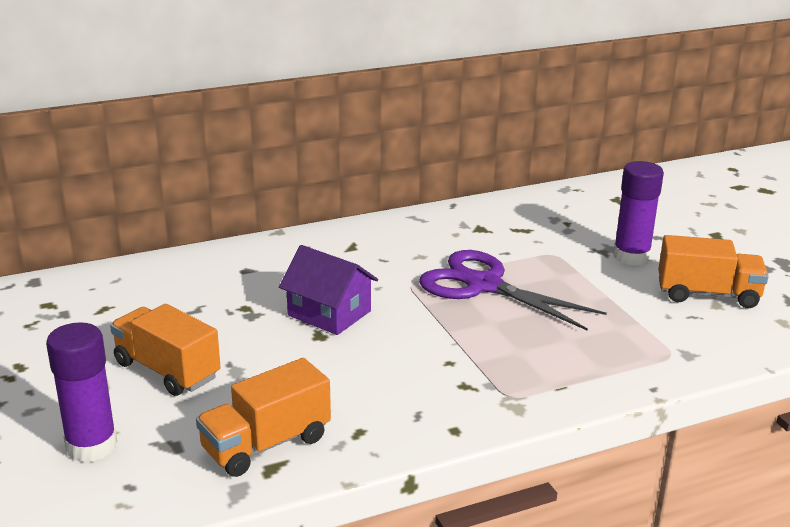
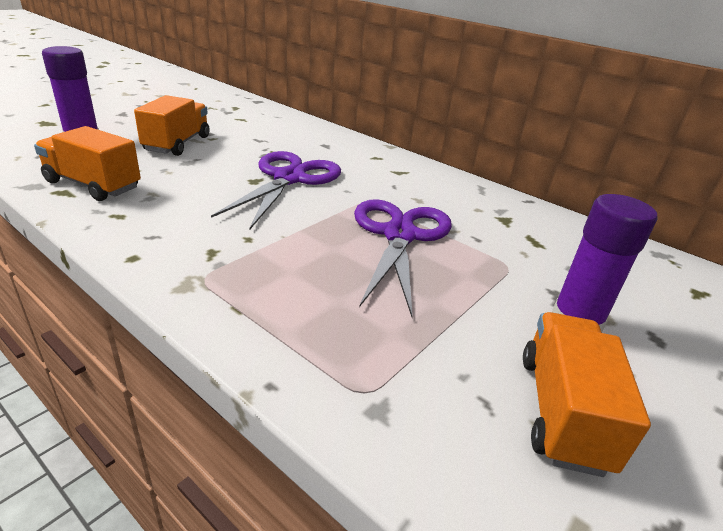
camera: 60 degrees right, 5 degrees up
purple house [279,245,378,335] -> purple scissors [211,151,341,229]
orange truck [658,235,769,308] -> orange truck turned 150 degrees counterclockwise [523,312,651,477]

